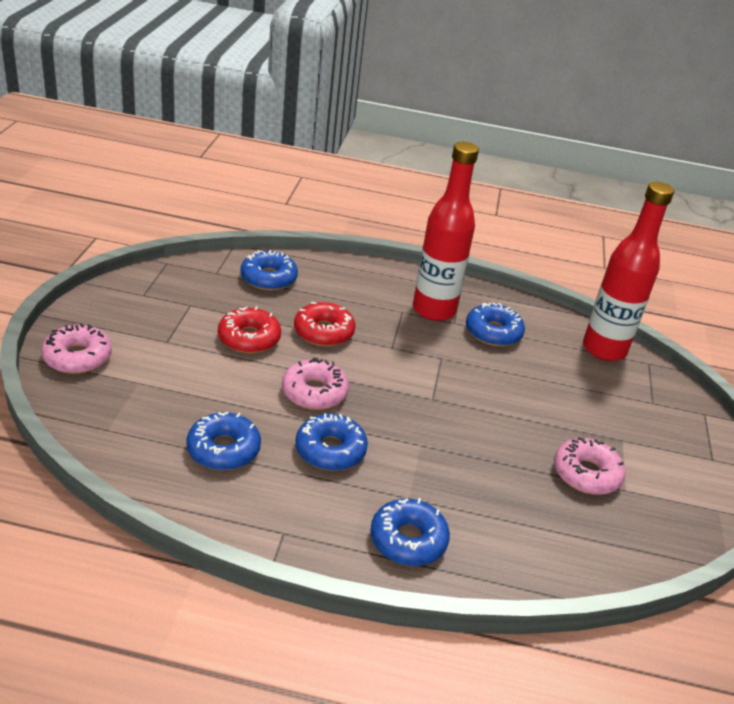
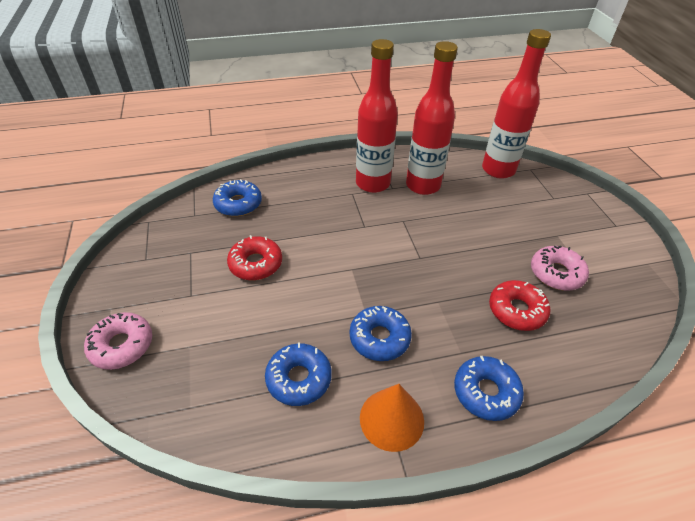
camera: 20 degrees left, 10 degrees up
pink donut [282,358,349,410] -> none
red donut [294,302,355,347] -> red donut moved to [489,280,551,331]
blue donut [466,303,525,346] -> red bottle [406,41,458,195]
none -> orange cone [360,384,424,452]

